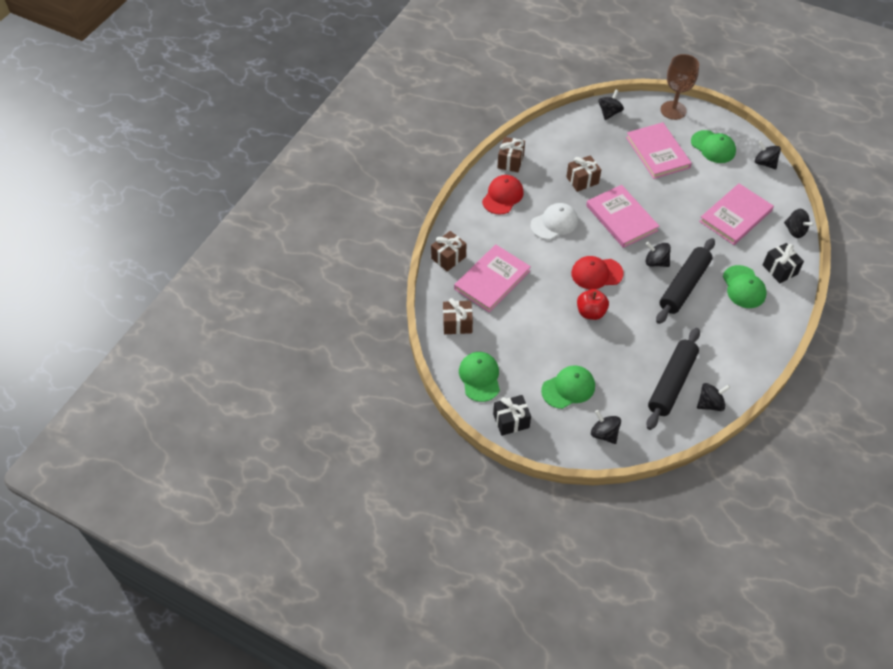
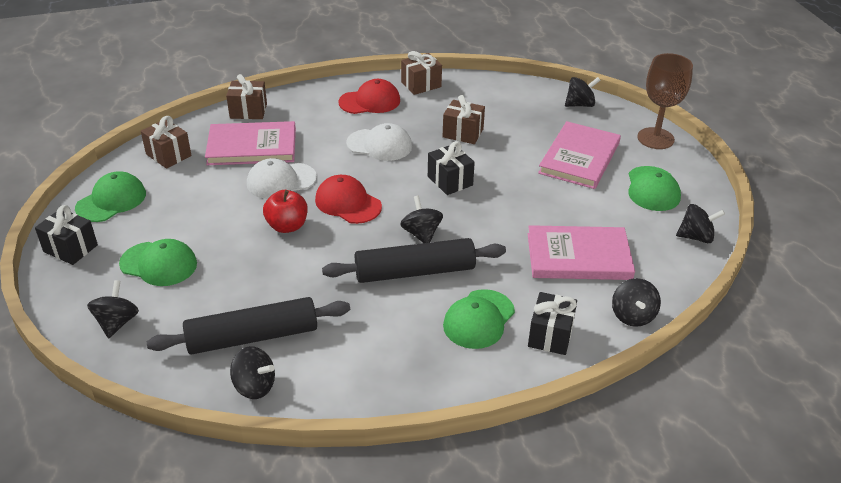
camera: 45 degrees right, 15 degrees down
pink book [586,185,660,248] -> black gift [428,141,475,195]
black spinning top [755,141,781,169] -> black spinning top turned 90 degrees clockwise [676,204,725,243]
none -> white cap [247,158,317,199]

